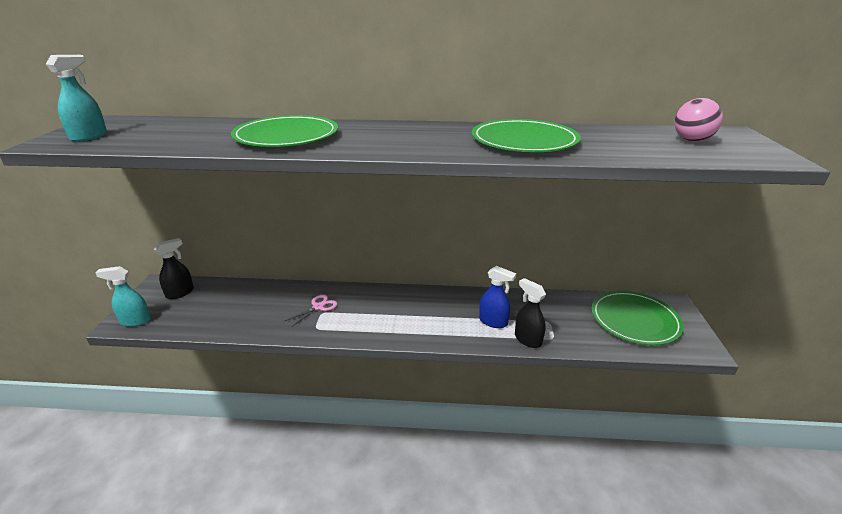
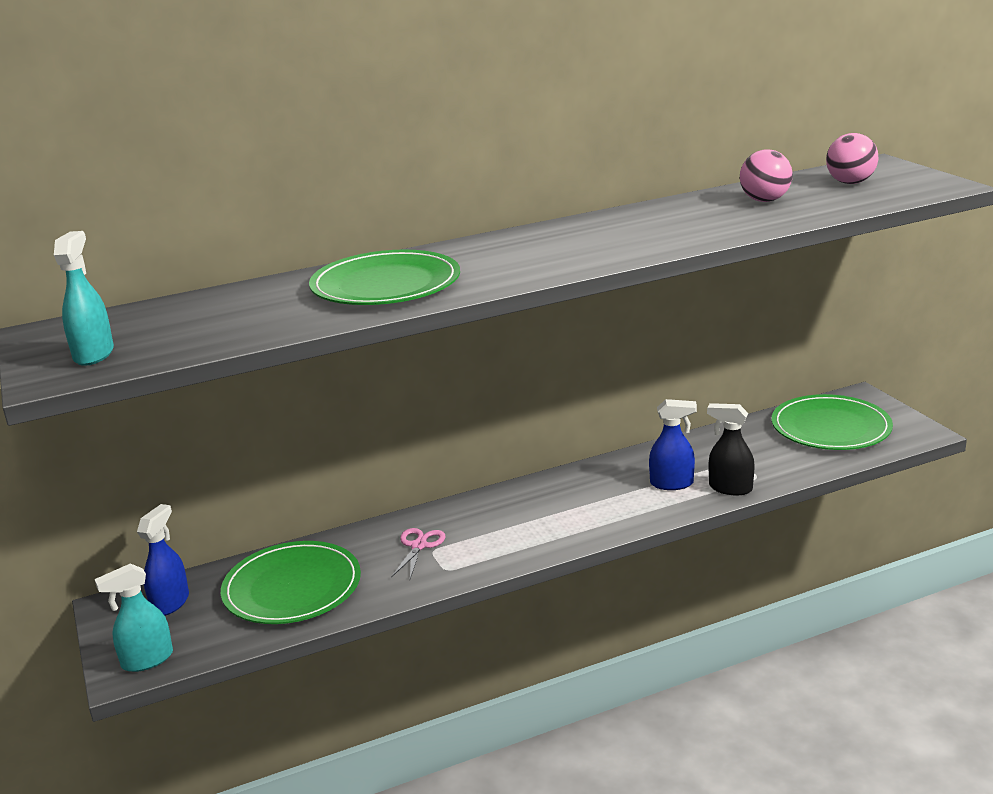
camera: 25 degrees left, 5 degrees down
black spray bottle [154,238,194,299] -> blue spray bottle [137,504,189,616]
green plate [472,119,581,152] -> green plate moved to [221,541,361,624]
none -> pink ball [740,149,793,202]

